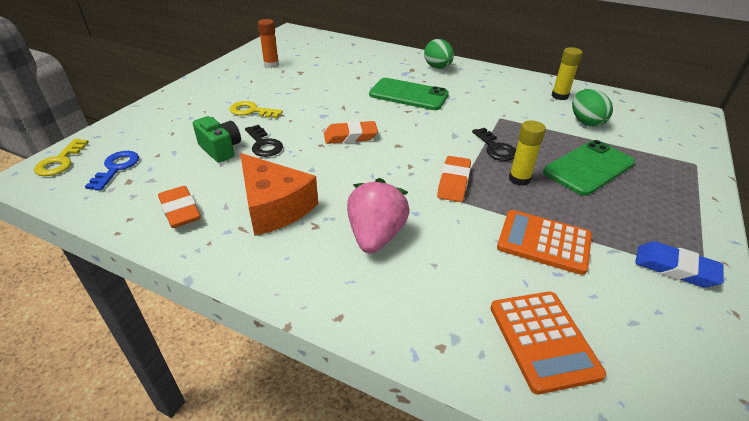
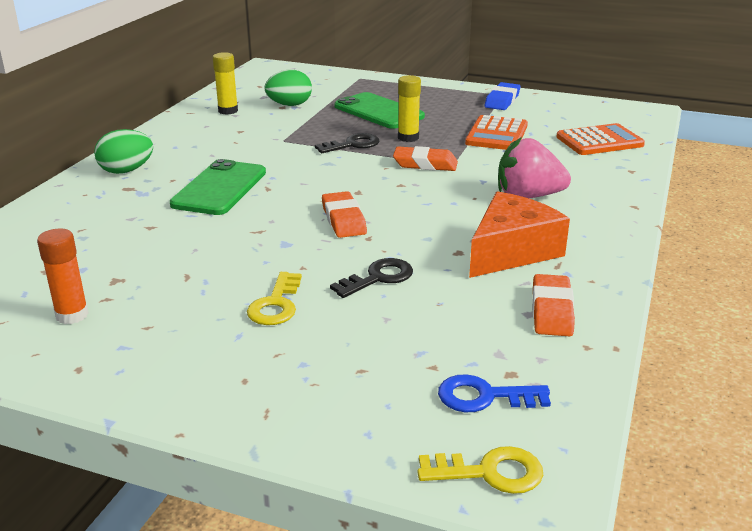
camera: 95 degrees left, 10 degrees down
orange eraser [158,186,200,228] -> orange eraser turned 45 degrees counterclockwise [532,274,575,336]
green camera [193,116,241,163] -> none

